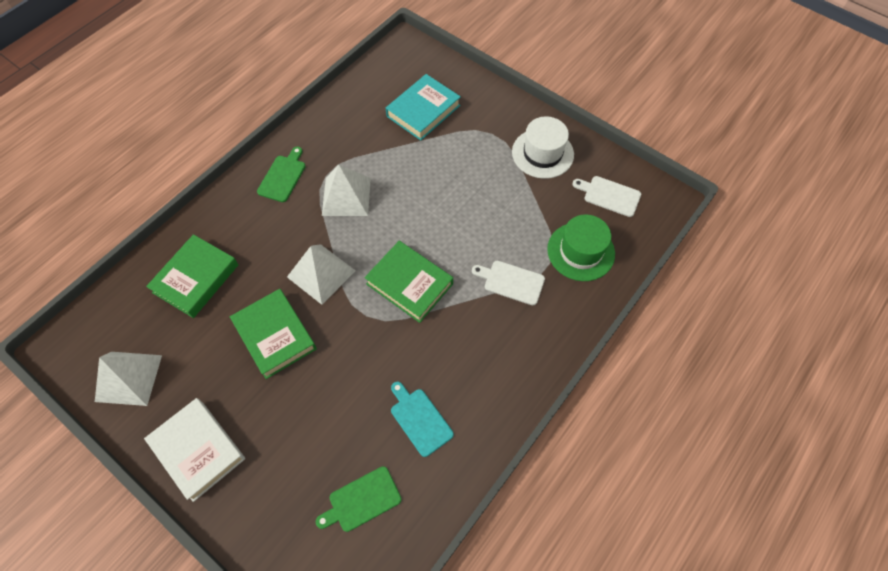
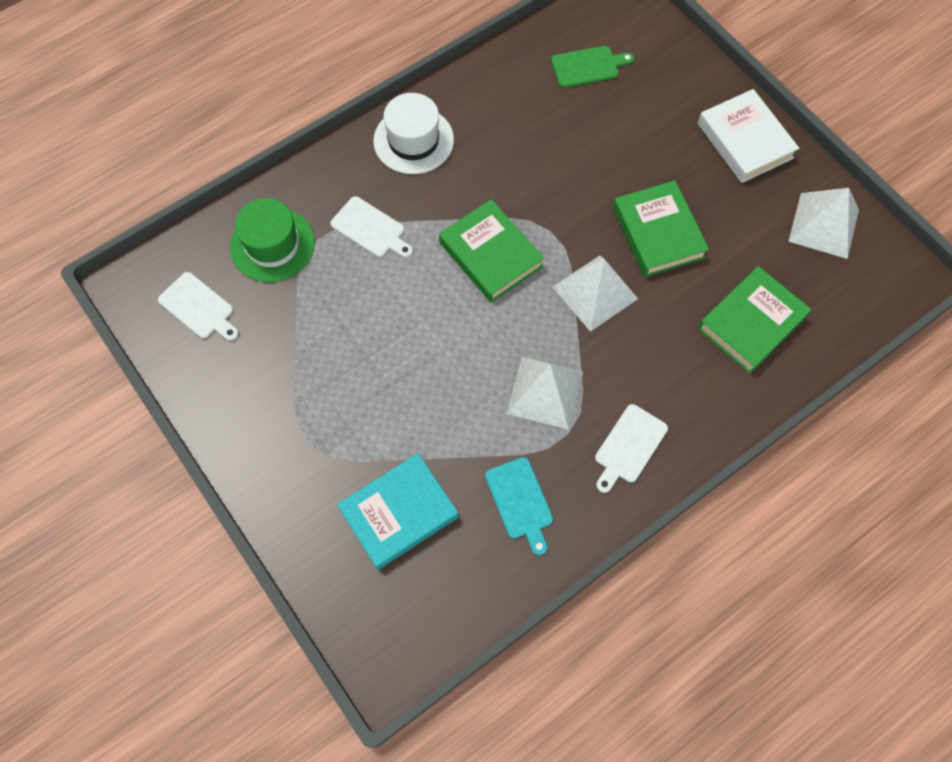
camera: 165 degrees left, 5 degrees up
green cutting board [257,147,306,202] -> white cutting board [595,404,668,493]
turquoise cutting board [391,382,454,457] -> turquoise cutting board moved to [485,457,553,555]
white hat [512,116,574,179] -> white hat moved to [373,93,454,174]

